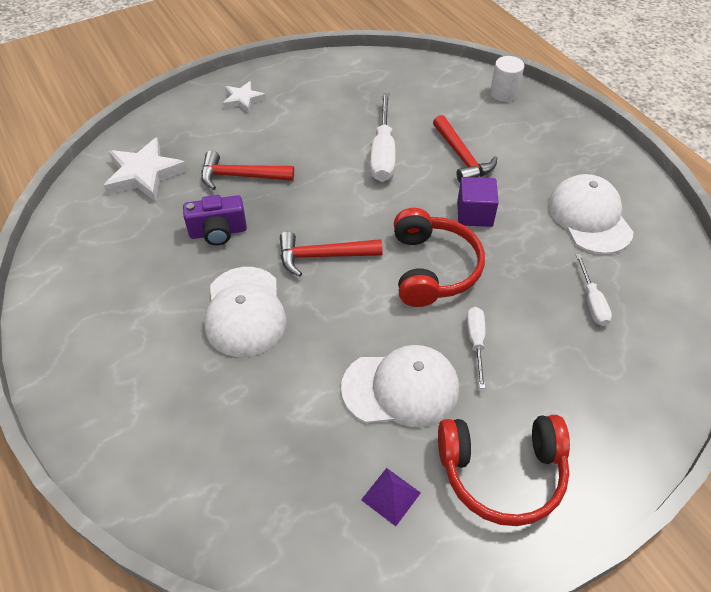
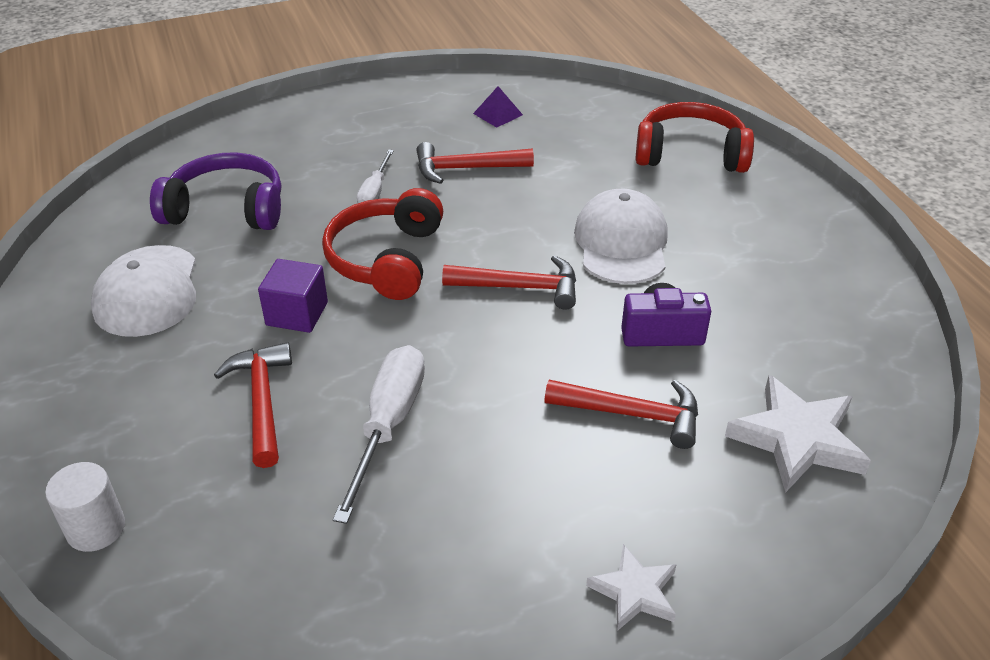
camera: 170 degrees left, 10 degrees down
white cap [341,345,459,428] -> red hammer [416,142,534,184]
red headphones [438,415,570,526] -> red headphones moved to [636,102,754,173]
white screwdriver [576,254,612,326] -> purple headphones [150,152,281,230]

